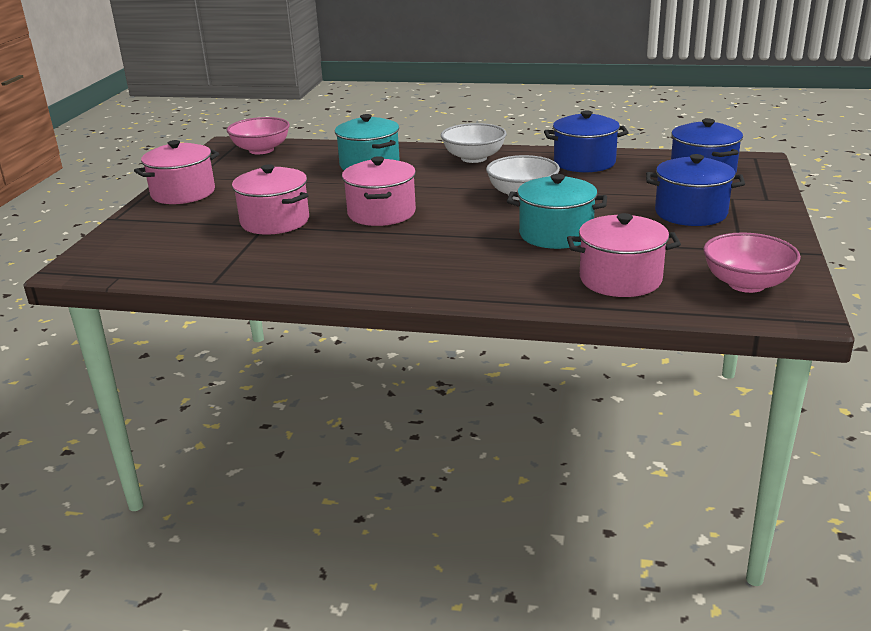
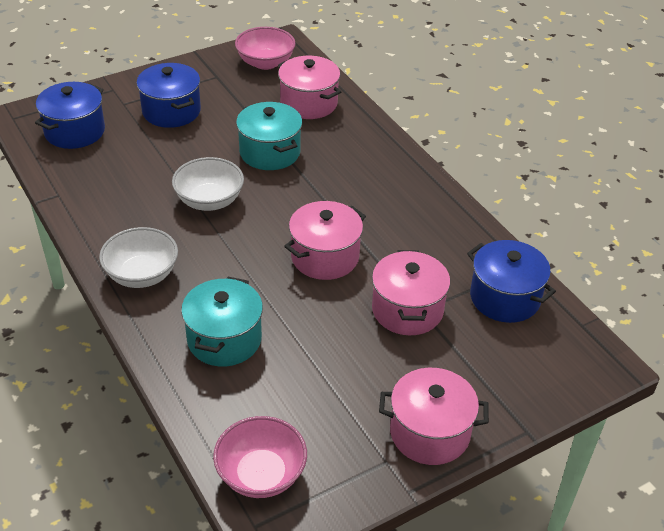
camera: 135 degrees left, 15 degrees up
blue pot [544,110,629,172] -> blue pot moved to [467,240,556,323]

